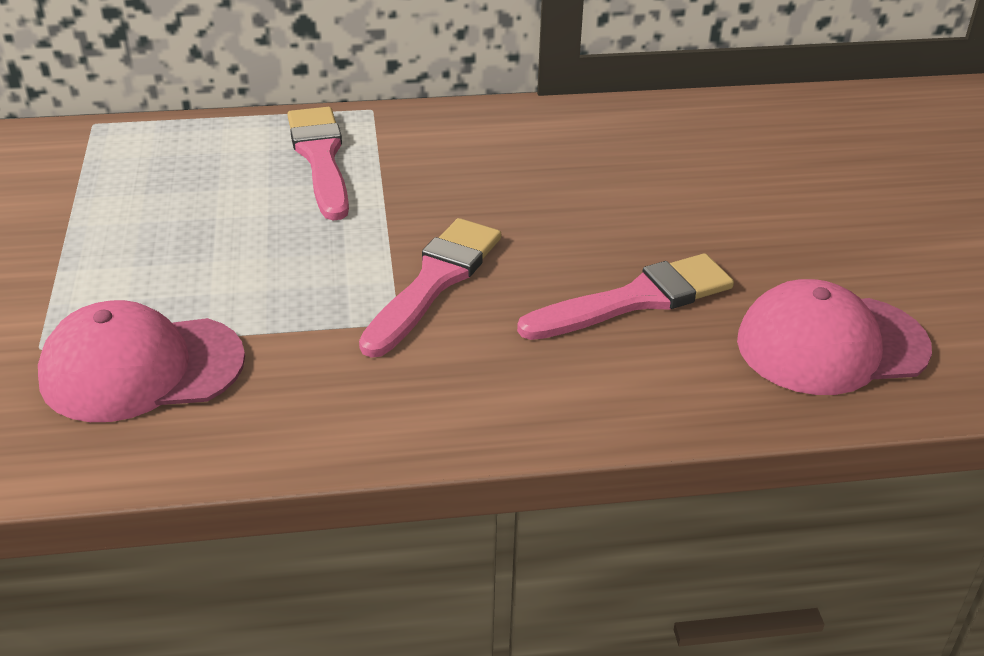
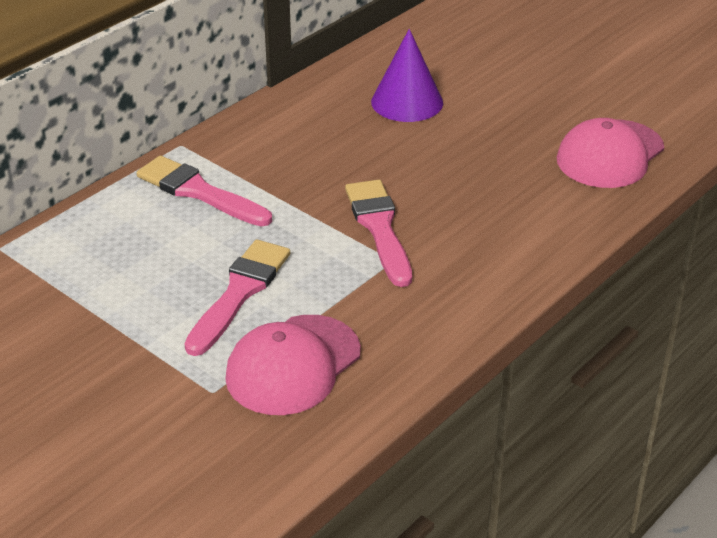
camera: 40 degrees left, 0 degrees up
pink brush [517,253,734,340] -> pink brush moved to [185,240,290,356]
none -> purple cone [371,29,443,122]

